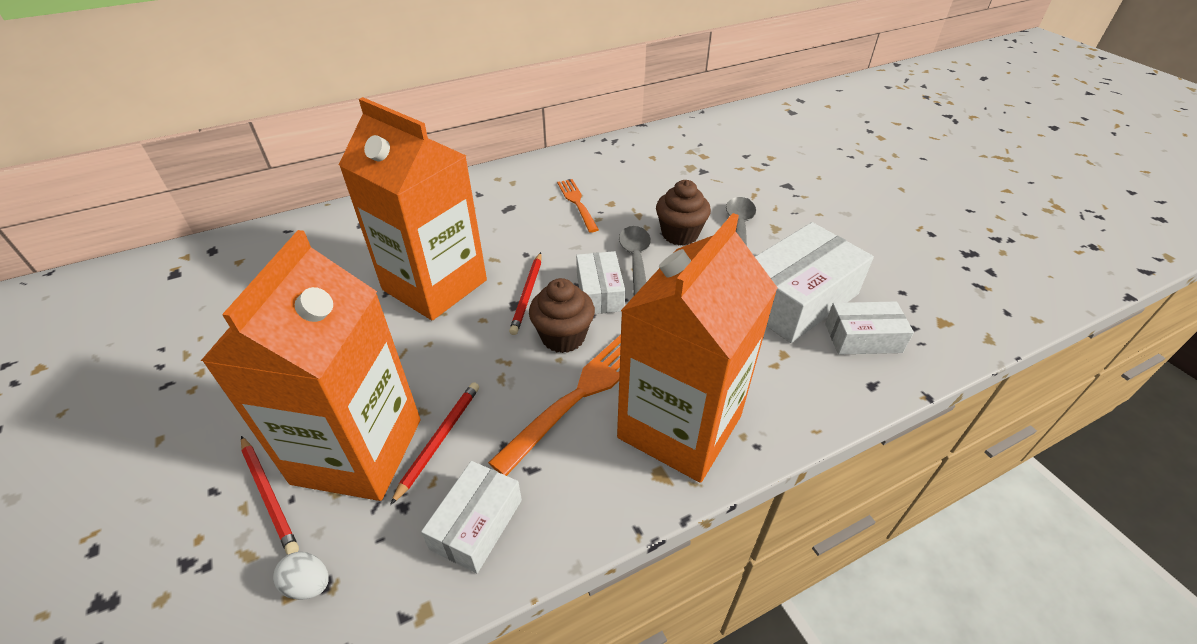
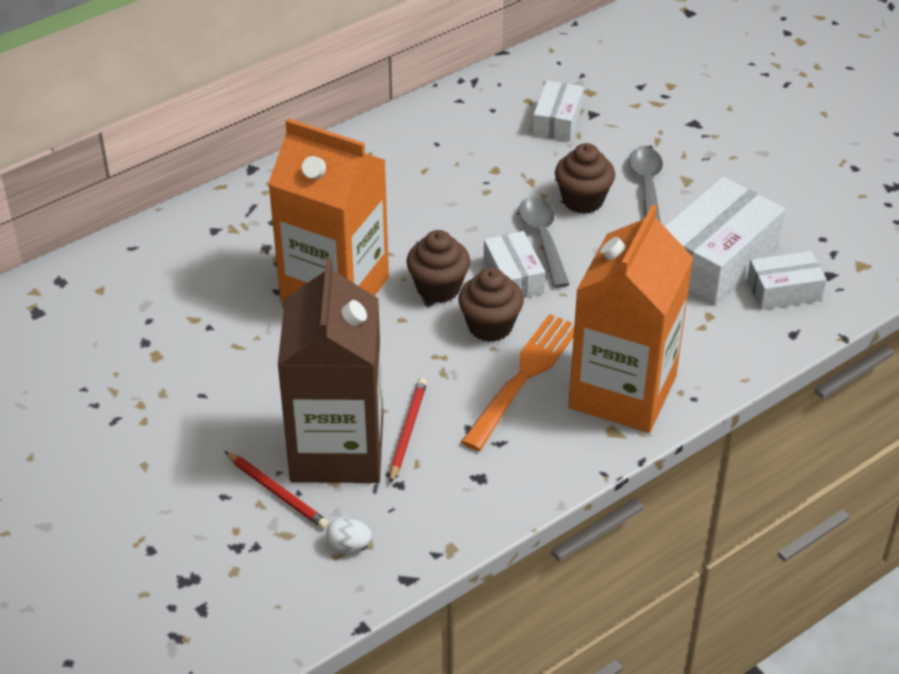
camera: 10 degrees left, 0 degrees up
orange carton [201,230,421,501] -> brown carton [278,258,383,483]
white box [421,461,522,573] -> white box moved to [533,81,584,141]
red pencil [509,252,541,335] -> brown cupcake [407,230,470,303]
orange fork [557,179,599,233] -> none

